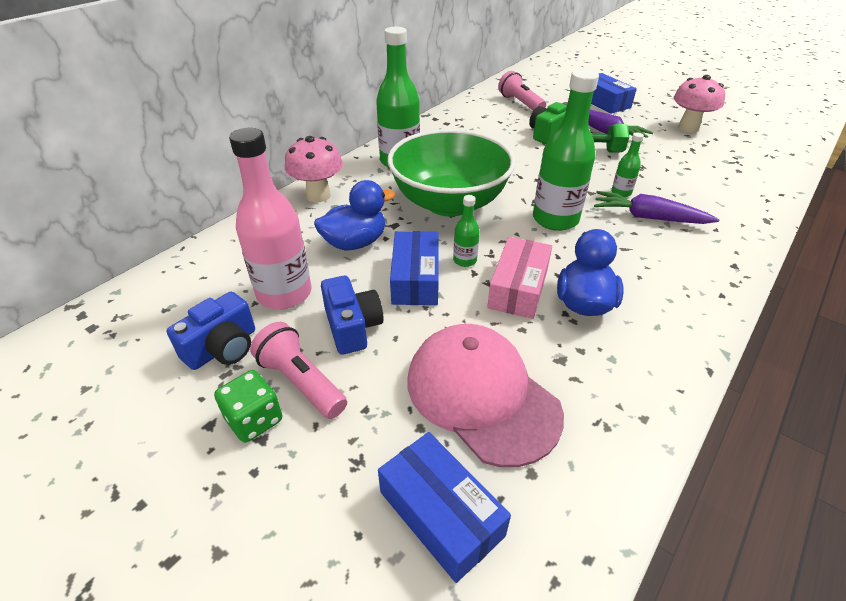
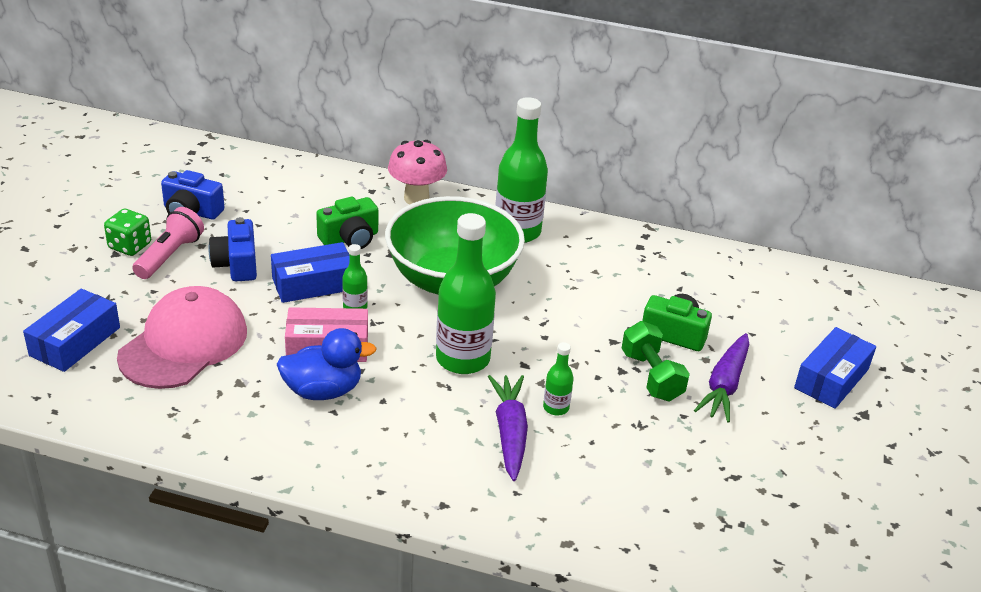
camera: 65 degrees right, 5 degrees down
pink bottle [229,128,312,309] -> none
blue duck [314,180,395,250] -> green camera [316,197,378,249]
blue camera [321,276,384,355] -> blue camera turned 120 degrees clockwise [208,217,257,281]
pink flashlight [498,71,546,110] -> none
pink mushroom [674,75,725,133] -> none

